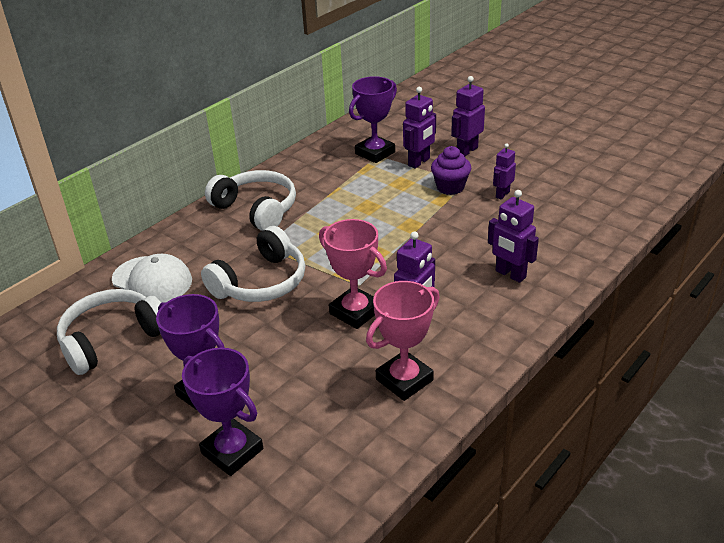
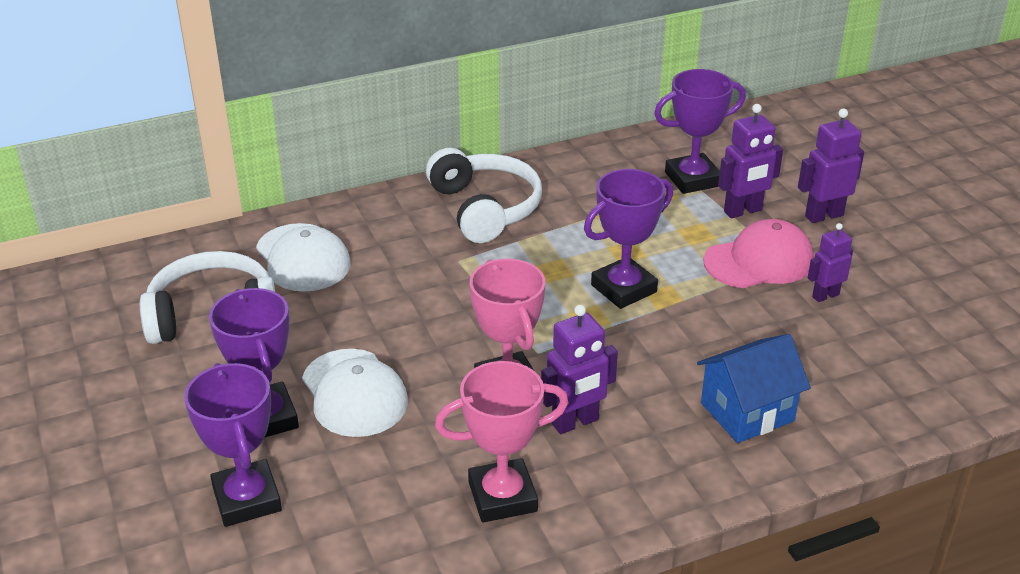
camera: 25 degrees right, 0 degrees up
white headphones [201,226,305,302] -> none
purple cupcake [431,146,471,195] -> pink cap [703,219,814,288]
purple robot [488,190,539,283] -> blue house [697,334,811,443]
none -> white cap [302,349,408,437]
none -> purple trophy [584,169,673,309]

